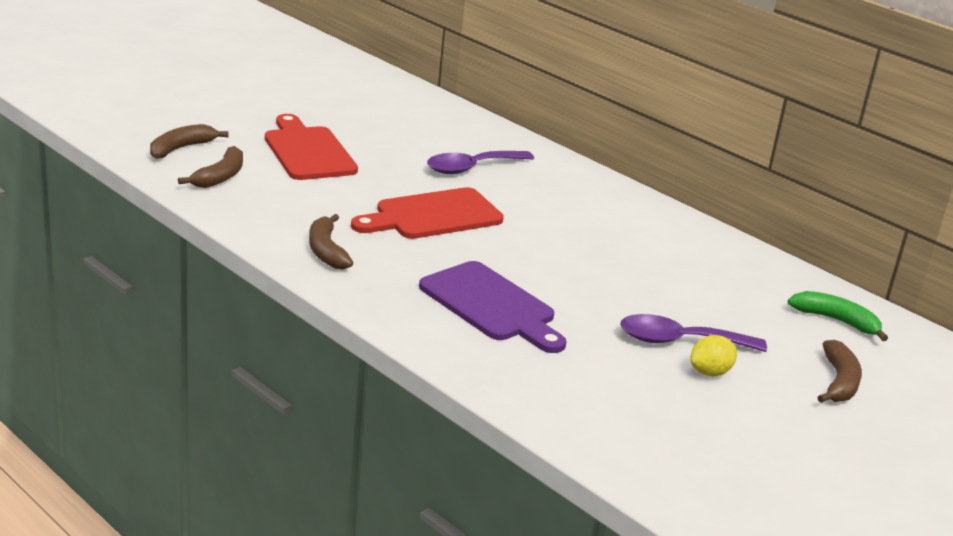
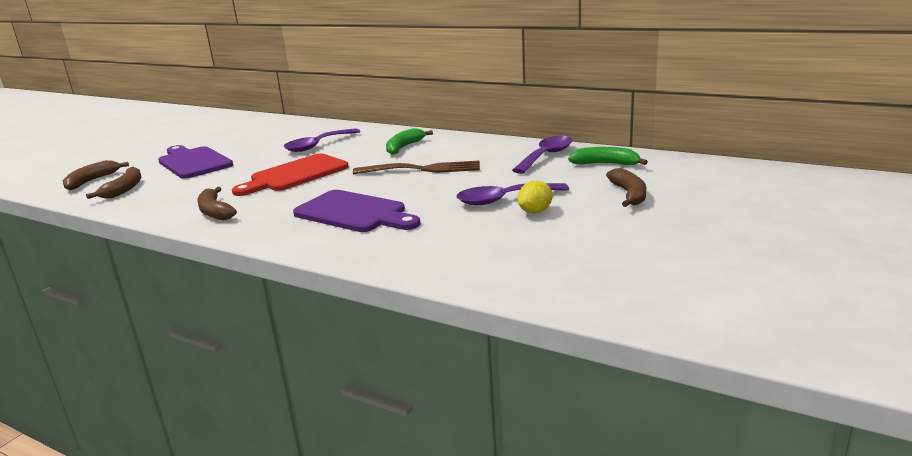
camera: 10 degrees left, 5 degrees down
red cutting board [265,114,358,180] -> purple cutting board [158,145,233,179]
none -> brown fork [353,160,480,174]
none -> green banana [386,128,433,155]
none -> purple spoon [512,136,572,174]

